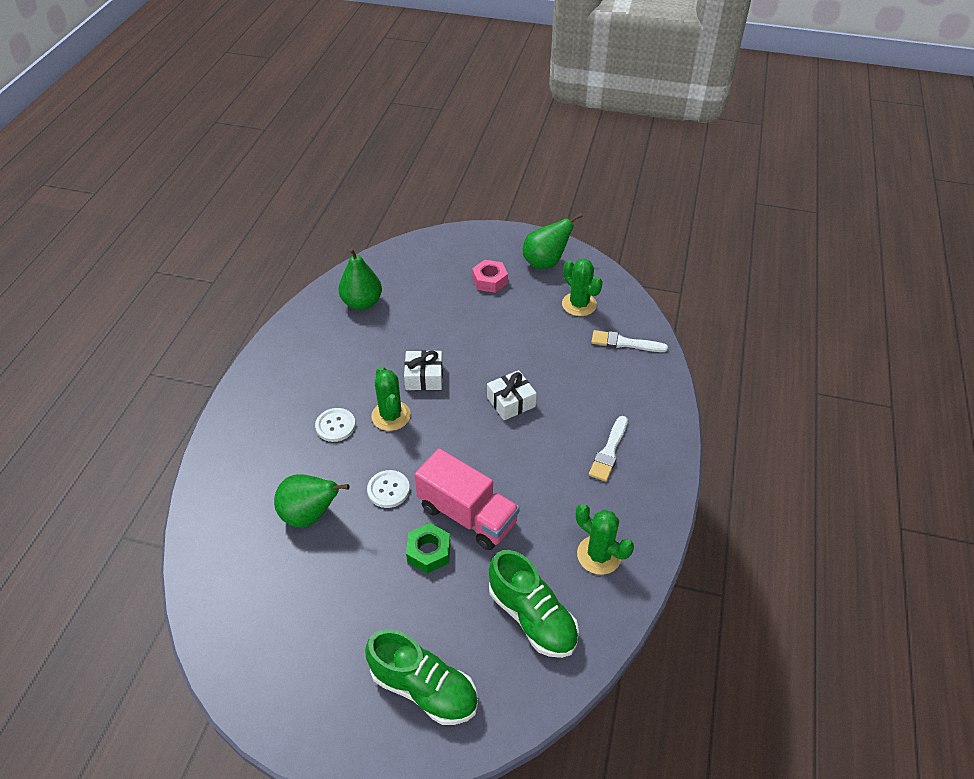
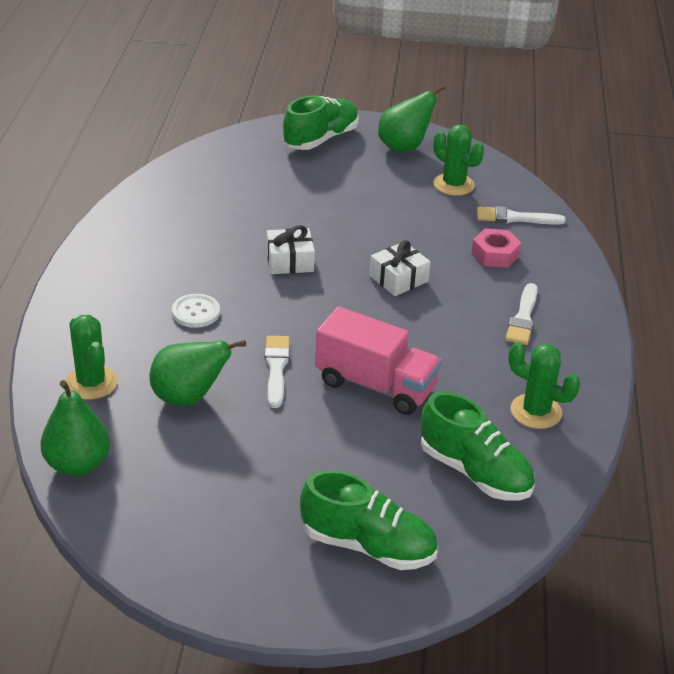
camera: 10 degrees left, 10 degrees down
green pear [339,248,382,310] -> green pear moved to [40,380,110,476]
white button [367,470,410,508] -> white brush [265,336,290,408]
green cactus [371,367,411,431] -> green cactus moved to [66,315,117,400]
green nut [406,523,450,574] -> none
pink nut [472,260,508,293] -> pink nut moved to [472,228,521,268]
none -> green shoe [283,95,359,150]

